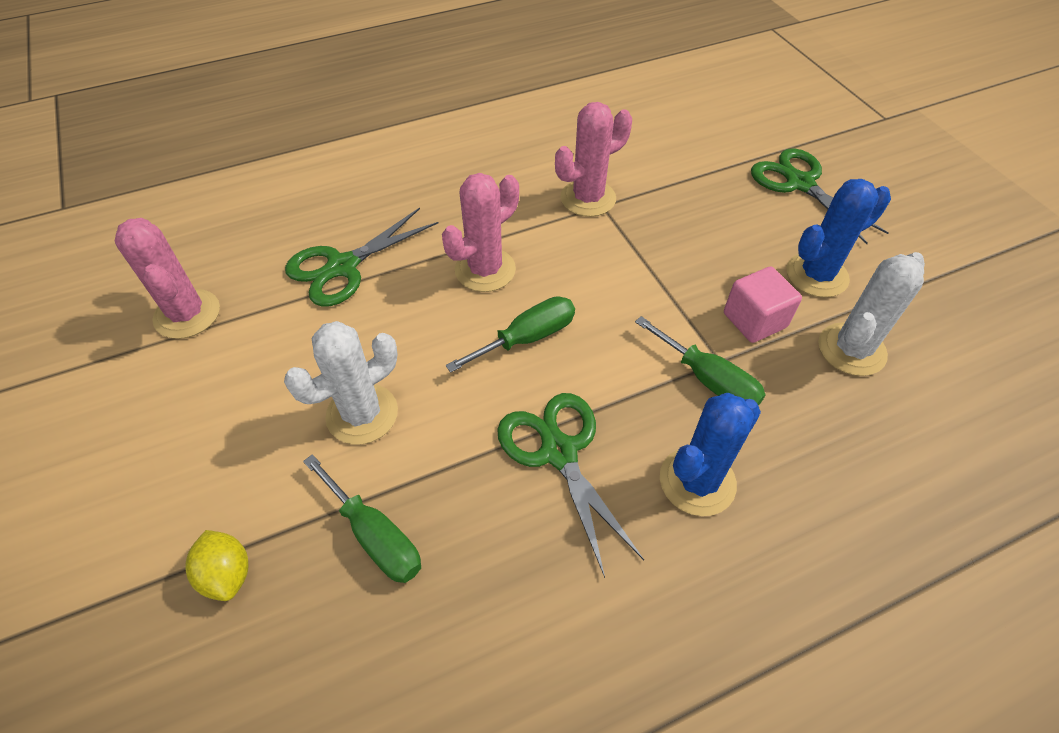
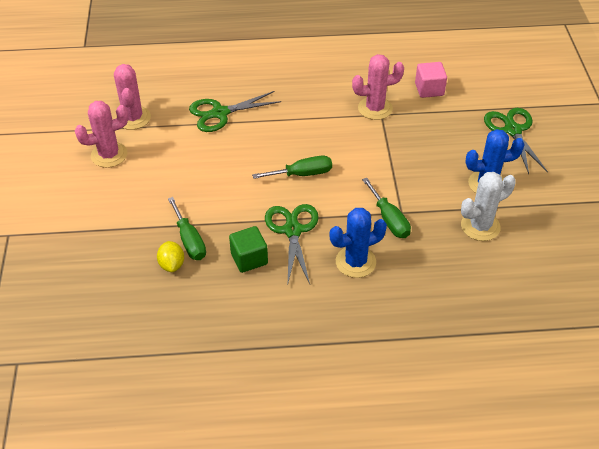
camera: 20 degrees right, 5 degrees down
yellow lemon [185,530,249,601] -> yellow lemon moved to [157,241,184,272]
white cactus [284,321,398,445] -> none
pink cactus [442,173,519,292] -> pink cactus moved to [75,101,129,168]
pink cube [724,266,802,343] -> pink cube moved to [415,62,447,98]
none -> green cube [229,226,268,273]

